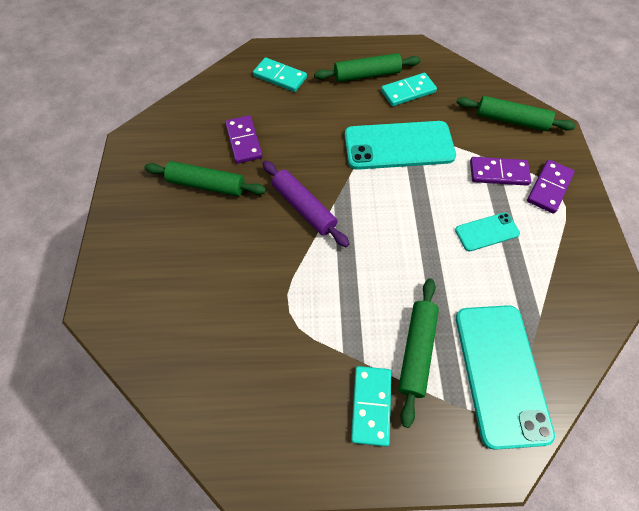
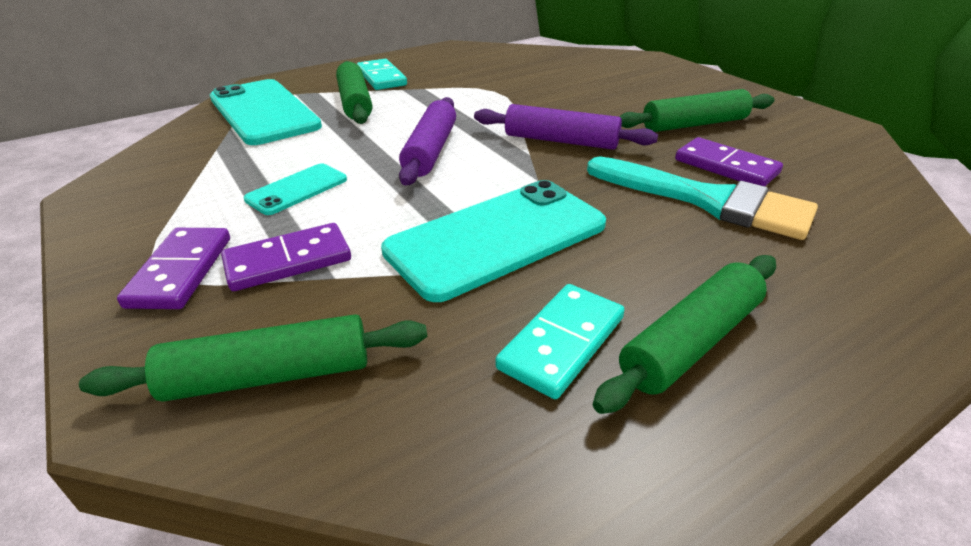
camera: 150 degrees right, 25 degrees down
turquoise domino [253,58,307,92] -> none
none -> purple rolling pin [399,97,456,185]
none -> turquoise brush [587,157,818,240]

